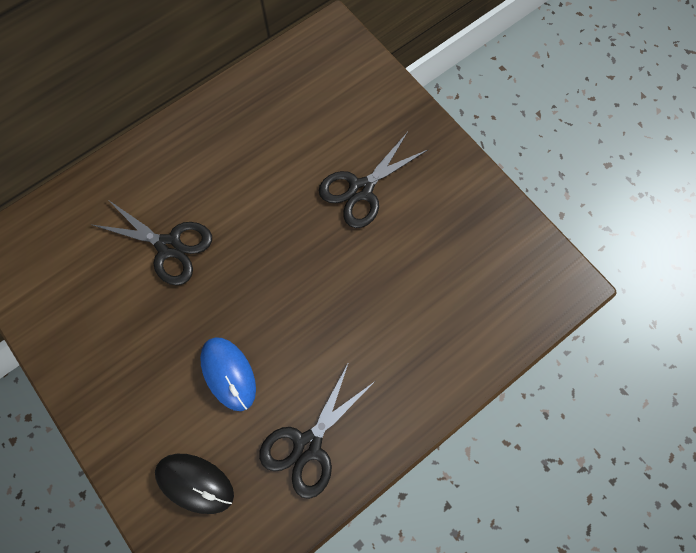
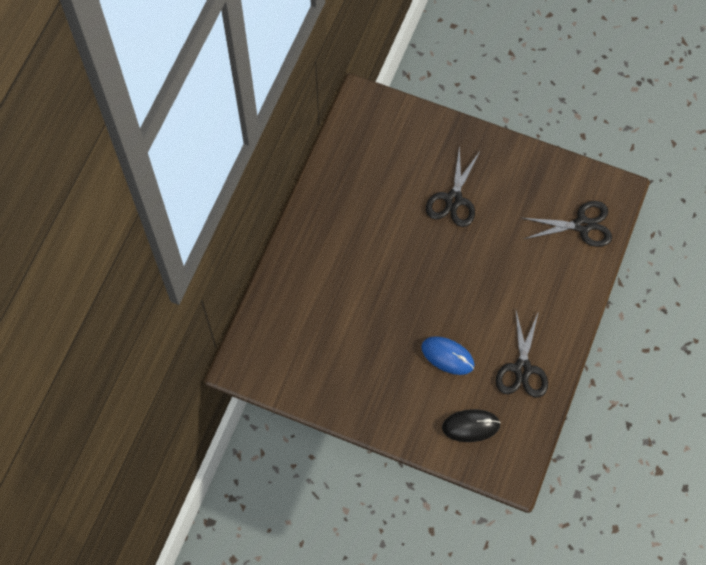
camera: 30 degrees left, 5 degrees down
black scissors [93,199,212,285] -> black scissors moved to [522,201,612,247]

